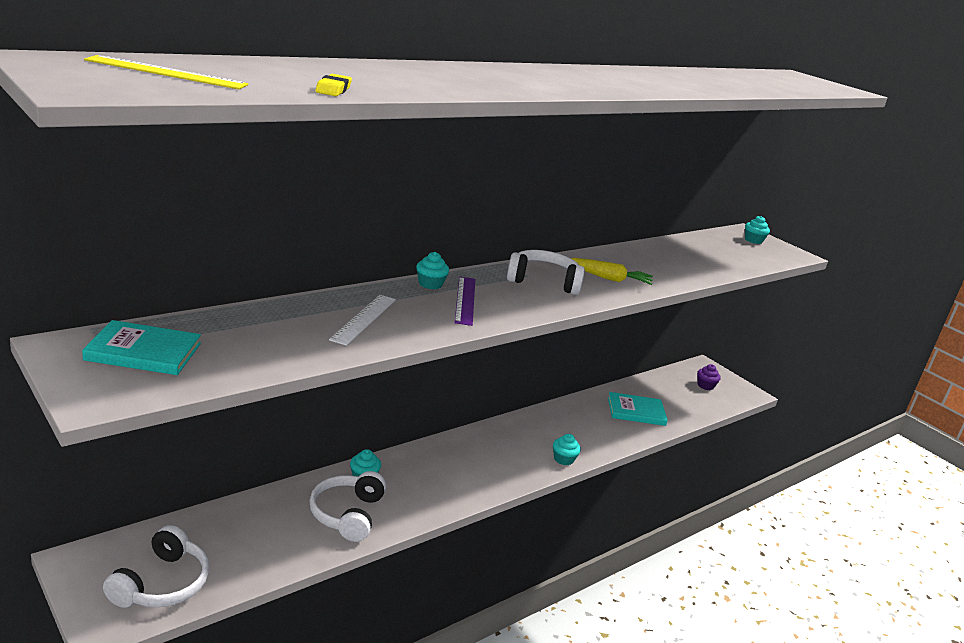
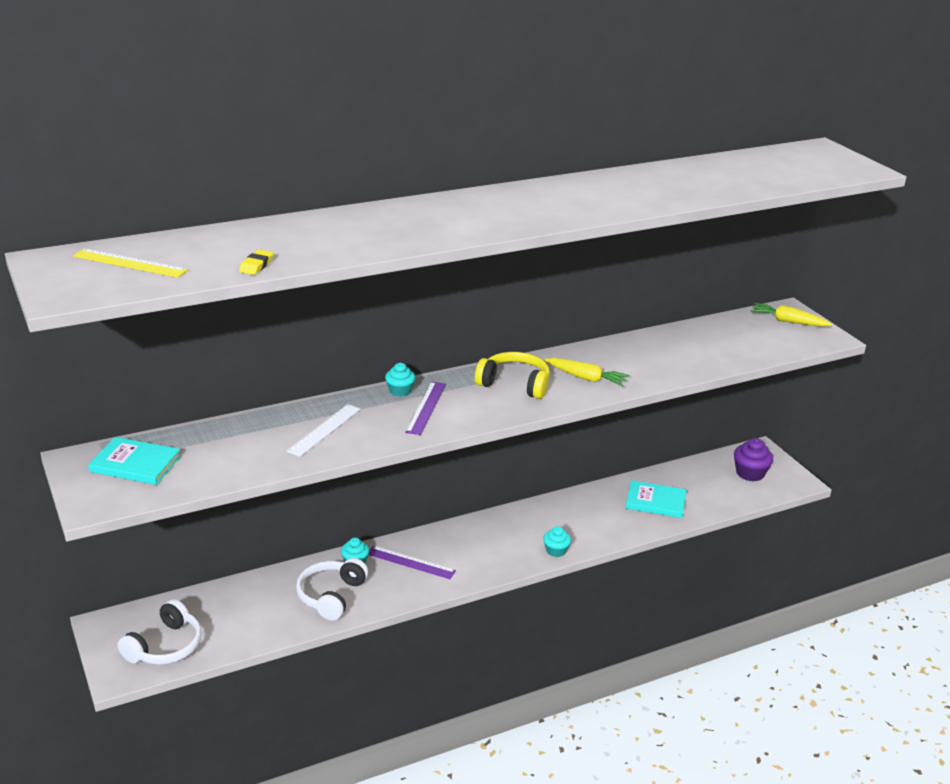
camera: 15 degrees right, 5 degrees up
white headphones [507,250,585,295] -> yellow headphones [475,352,550,399]
purple cupcake [697,364,721,390] -> purple cupcake [734,438,773,482], size x1.56
turquoise cupcake [745,216,770,244] -> yellow carrot [751,303,832,327]
none -> purple ruler [369,546,456,579]

